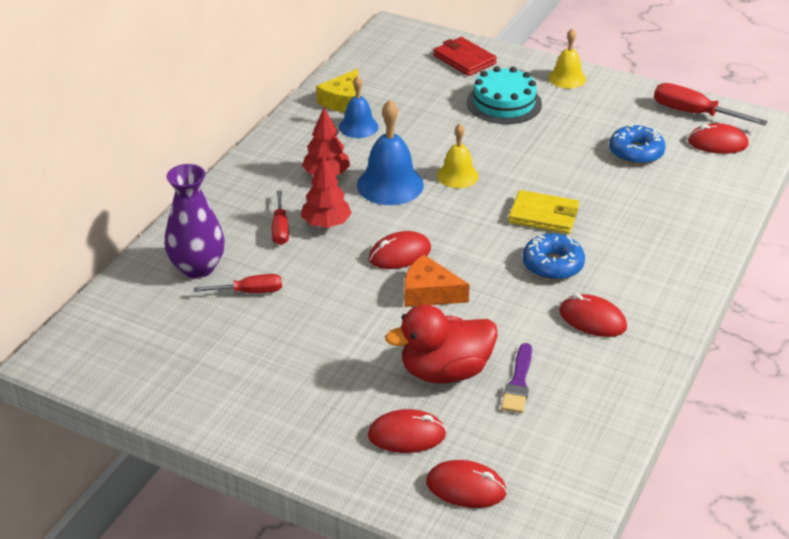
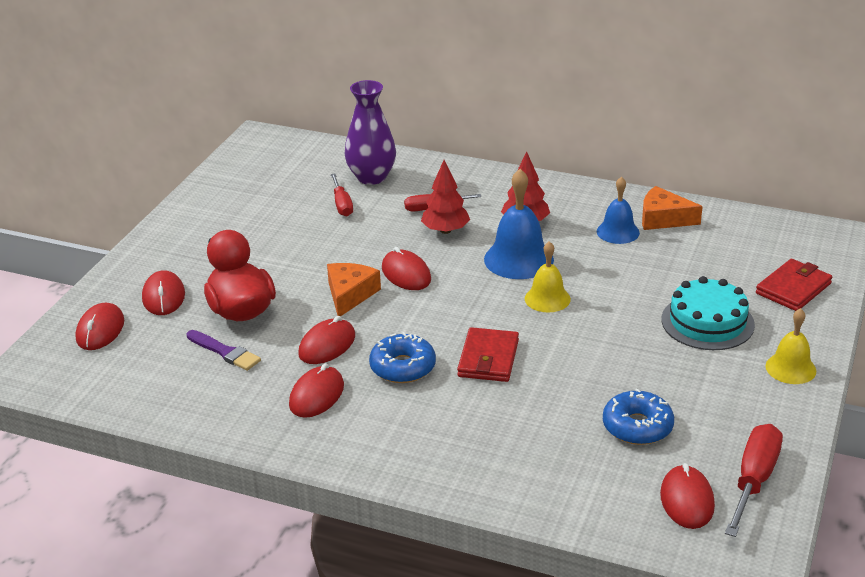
camera: 85 degrees right, 5 degrees down
yellow cheese [316,69,359,113] -> orange cheese [642,186,703,230]
purple brush [501,343,532,413] -> purple brush turned 150 degrees counterclockwise [187,330,261,371]
yellow wallet [508,190,579,234] -> red wallet [457,327,519,382]
none -> red mouse [298,316,355,364]

